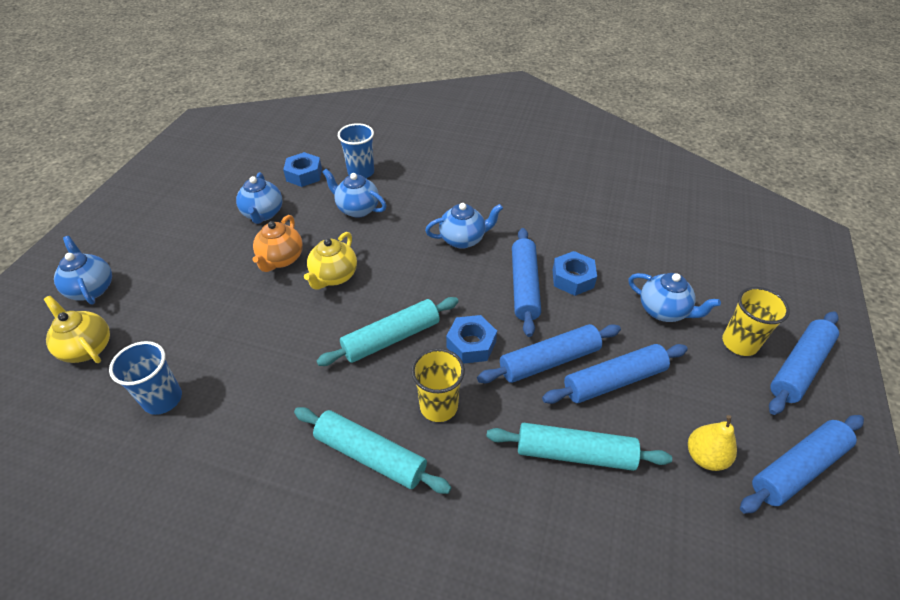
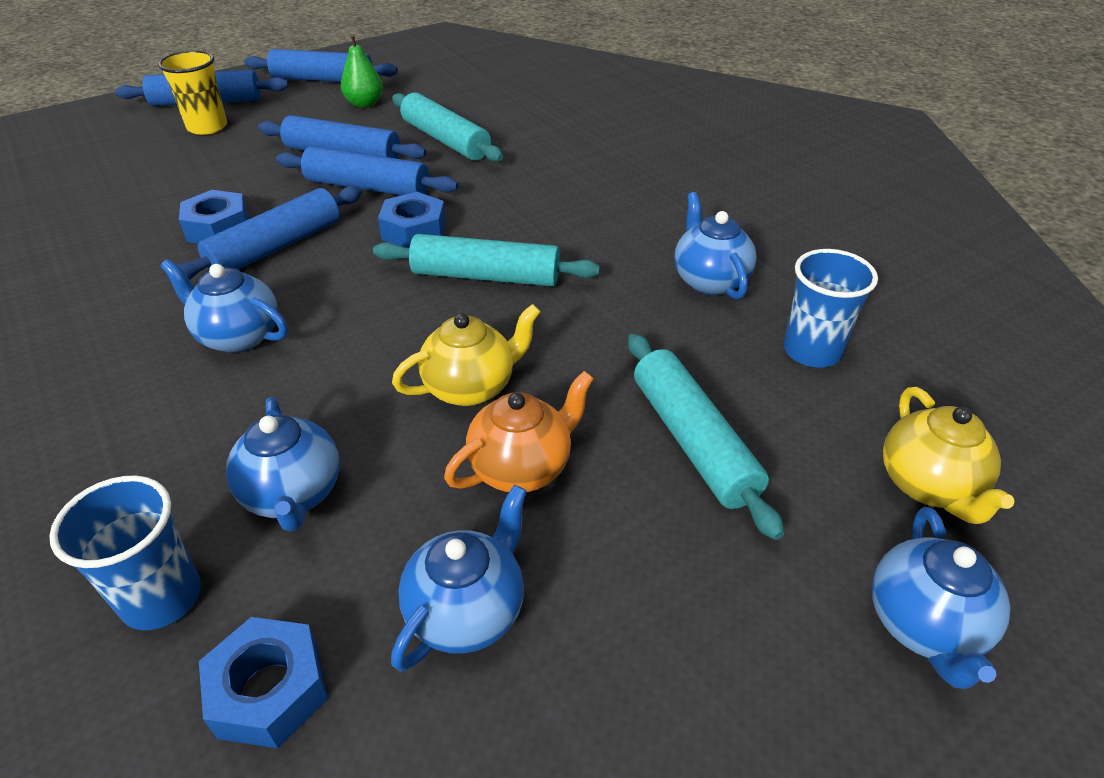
camera: 140 degrees left, 5 degrees down
turquoise rolling pin [294,407,452,494] -> turquoise rolling pin moved to [628,334,784,540]
yellow cup [411,348,465,422] -> none
blue teapot [628,273,721,322] -> blue teapot moved to [674,192,757,300]
yellow pear [688,415,737,471] -> green pear [341,34,383,108]

